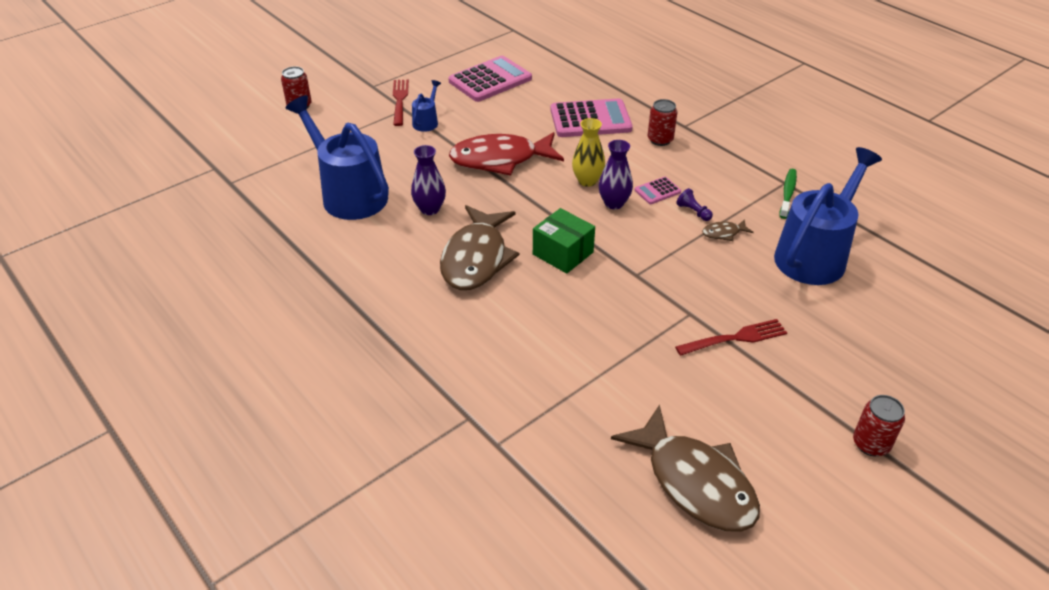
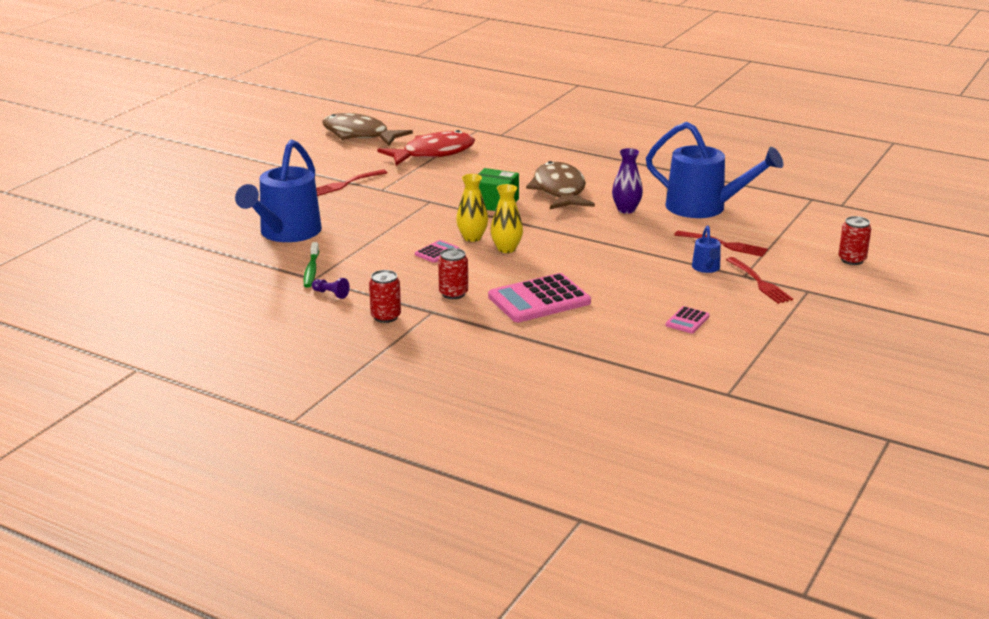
camera: 160 degrees right, 15 degrees down
pink calculator [448,56,532,102] -> pink calculator [665,306,710,334], size x0.47
red fish [449,132,564,176] -> red fish moved to [377,130,475,166]
purple vase [599,140,633,210] -> yellow vase [456,174,488,242]
purple pawn [676,188,713,221] -> purple pawn moved to [312,278,350,299]
brown fish [702,219,754,241] -> none
red can [853,395,905,456] -> red can moved to [369,270,401,323]
none -> red fork [674,231,768,257]

